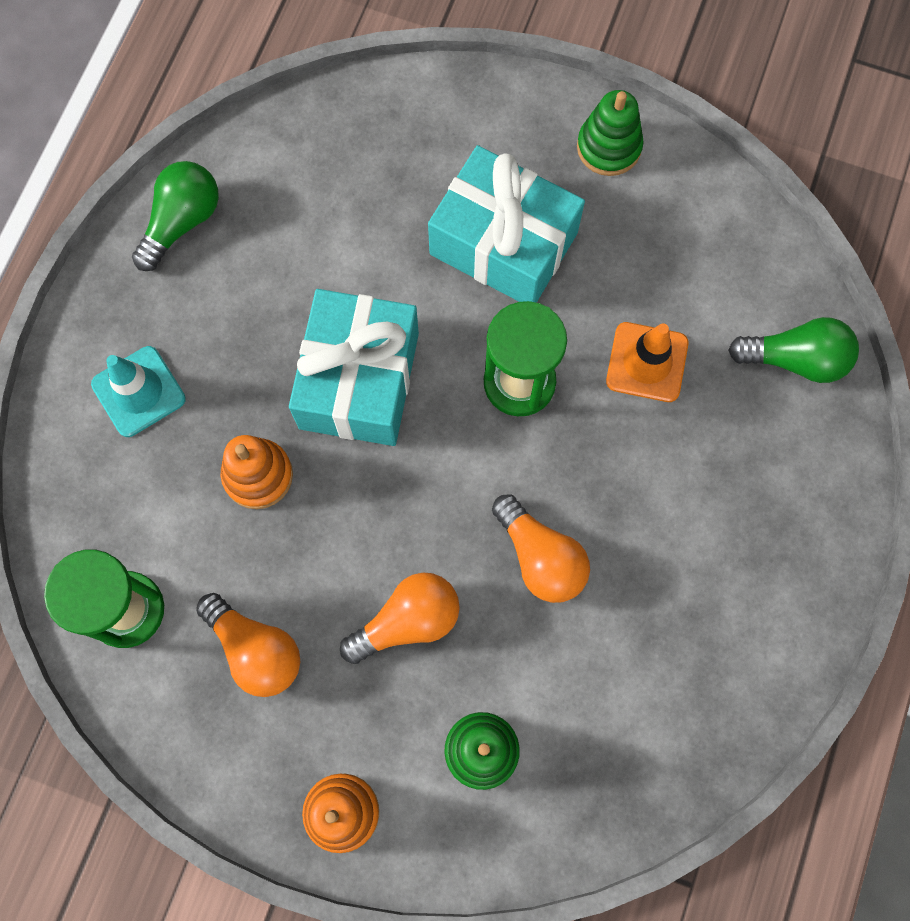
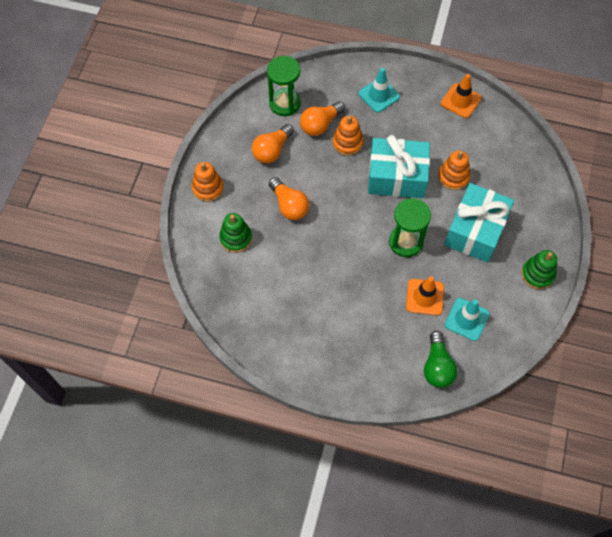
camera: 85 degrees right, 10 degrees down
green light bulb [132,161,219,271] -> orange traffic cone [441,74,481,118]
orange light bulb [492,494,590,603] -> orange light bulb moved to [300,101,345,136]
none -> orange stacking toy [438,150,470,190]
none -> turquoise traffic cone [445,298,490,341]

